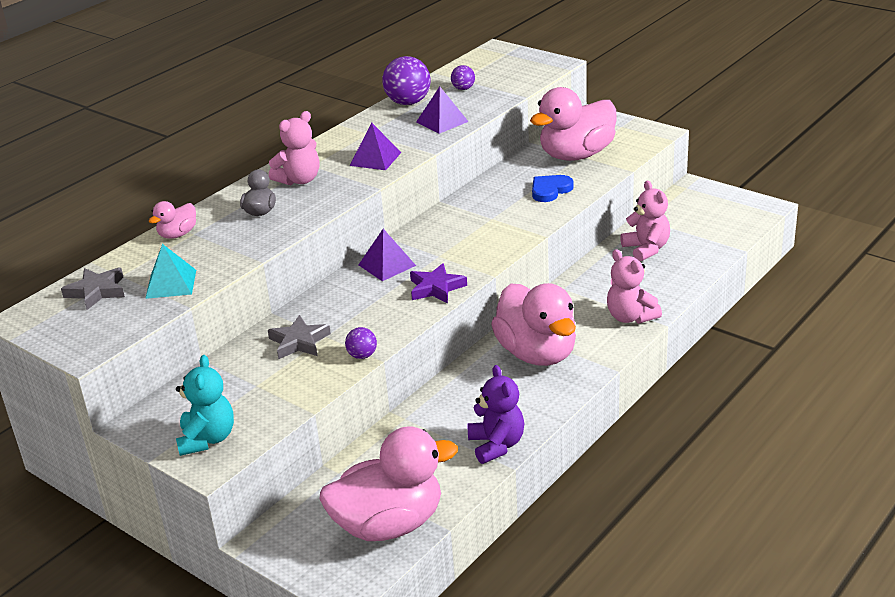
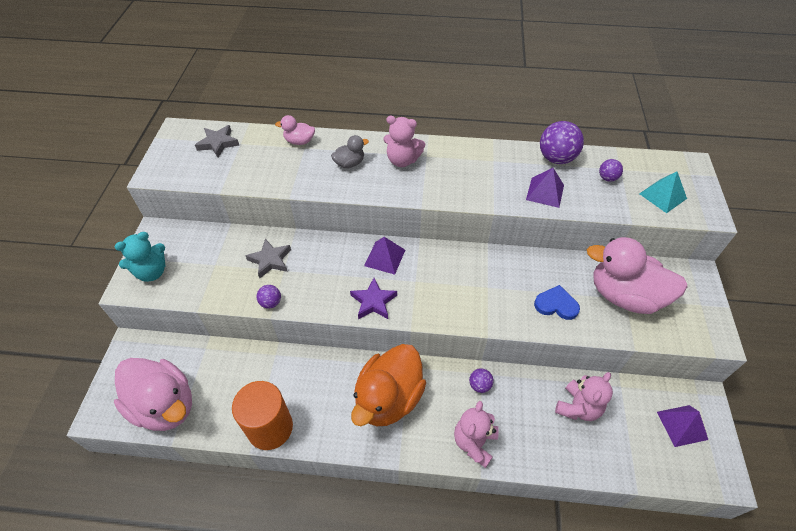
camera: 55 degrees right, 20 degrees up
turquoise pyramid [145,244,196,299] -> turquoise pyramid moved to [639,171,687,213]
purple pyramid [350,123,401,170] -> purple pyramid moved to [657,405,708,447]
purple teddy bear [467,365,524,464] -> orange cylinder [232,381,293,450]
pink duck [491,283,576,366] -> orange duck [351,344,426,426]
none -> purple ball [469,368,493,393]

